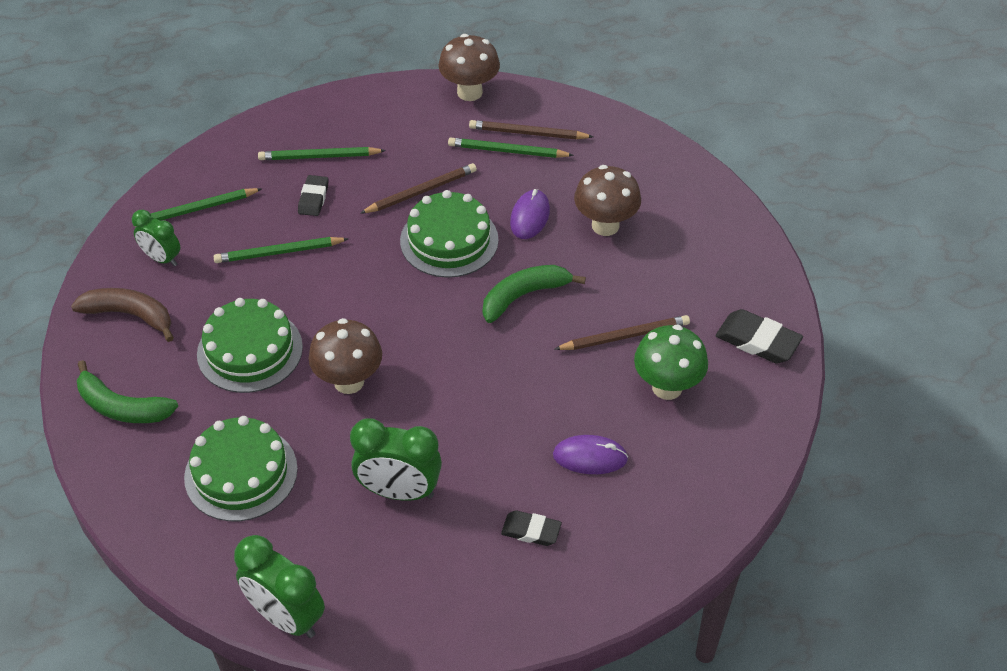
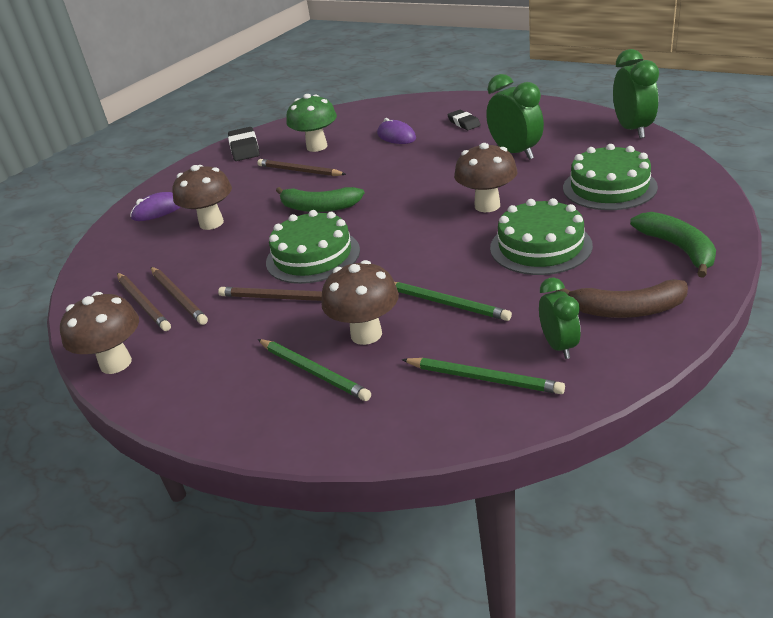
camera: 130 degrees left, 15 degrees down
brown banana [71,288,174,342] -> brown banana turned 60 degrees counterclockwise [555,279,688,318]
black eraser [298,175,328,216] -> brown mushroom [321,260,399,345]
green pencil [448,138,574,158] -> brown pencil [151,267,208,325]
purple mouse [510,189,550,239] -> purple mouse moved to [130,192,180,221]

